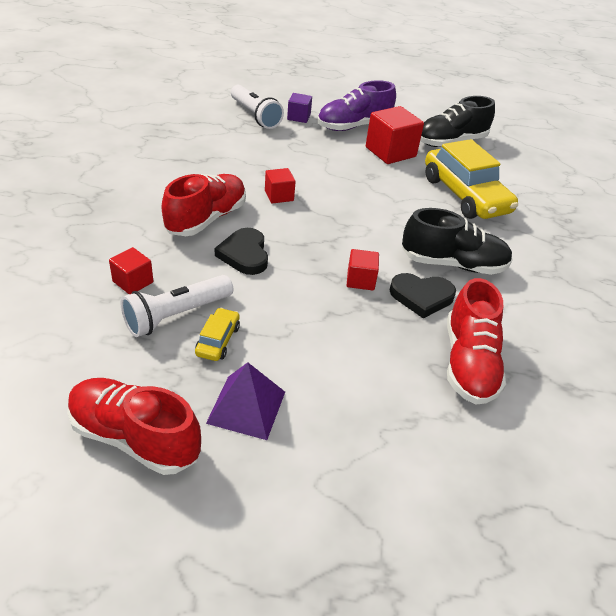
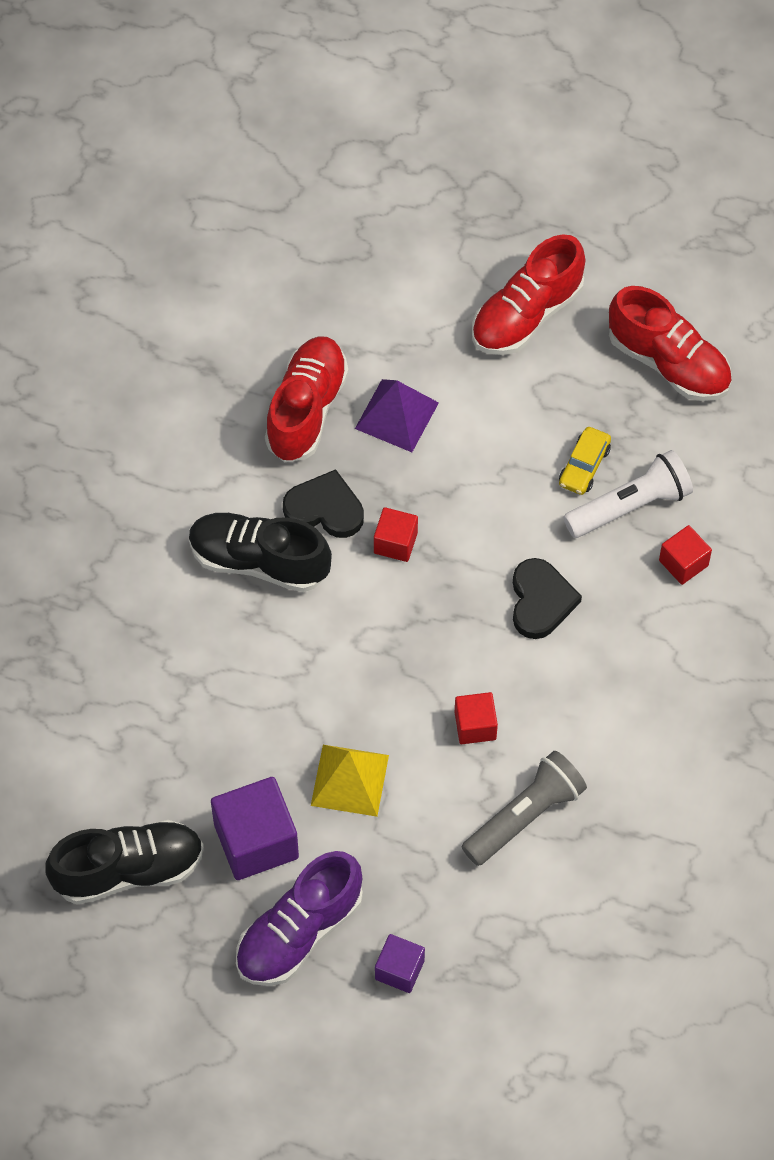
camera: 165 degrees left, 20 degrees up
red shoe [161,174,246,236] -> red shoe moved to [472,234,585,355]
purple pyramid [206,362,285,440] -> purple pyramid moved to [355,379,439,452]
white flashlight [231,85,284,129] -> none
purple shoe [317,80,396,131] -> purple shoe turned 150 degrees clockwise [236,851,363,986]
red cube [366,106,424,164] -> purple cube [211,777,299,880]
yellow car [425,139,518,219] -> none
none -> yellow pyramid [311,745,389,817]
none -> grey flashlight [462,750,587,866]

